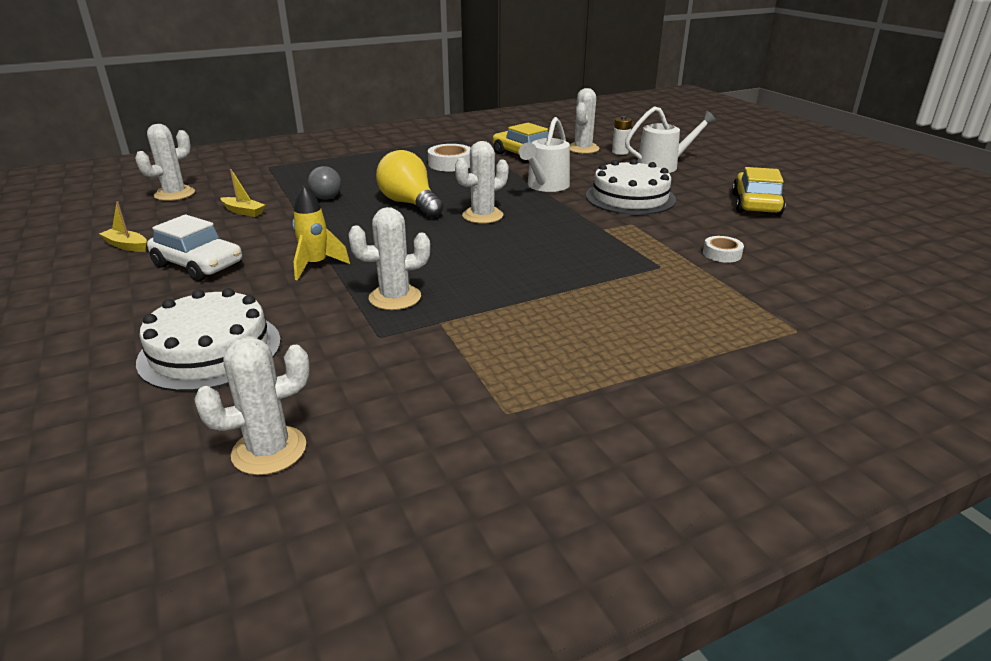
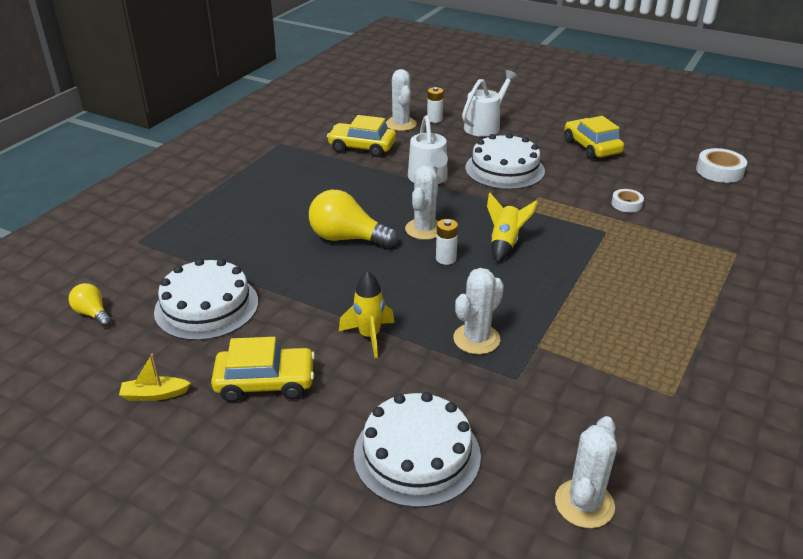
camera: 35 degrees left, 5 degrees up
white cactus [135,124,195,201] -> yellow light bulb [69,283,112,327]
white car [147,214,242,281] -> yellow car [211,337,315,402]
yellow boat [221,169,265,217] -> white cake [154,258,258,341]
grey ball [308,166,341,200] -> none
white tape [428,144,471,171] -> white tape moved to [696,148,747,183]
none -> white battery [436,219,458,265]
none -> yellow rocket [487,193,538,262]

